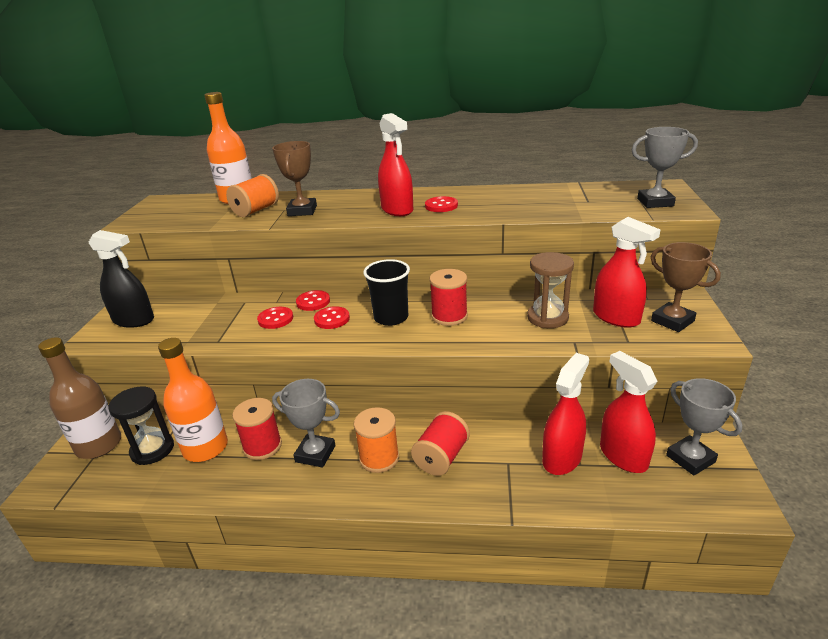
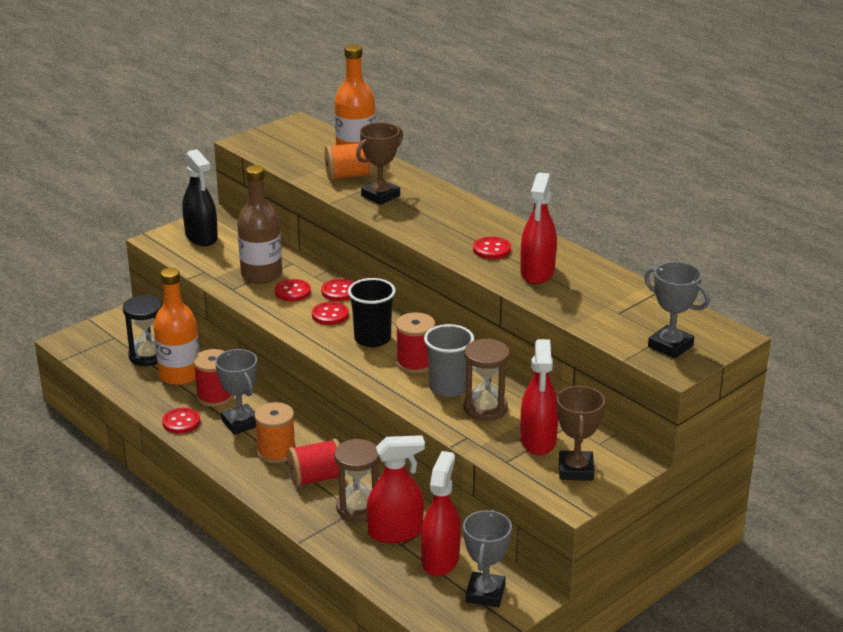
camera: 40 degrees right, 0 degrees up
brown bottle [38,337,121,459] -> brown bottle moved to [237,165,282,284]
red spray bottle [378,113,413,216] -> red spray bottle moved to [520,172,557,284]
none -> red button [162,408,200,434]
none -> brown hourglass [334,439,380,521]
none -> grey cup [424,324,474,397]

